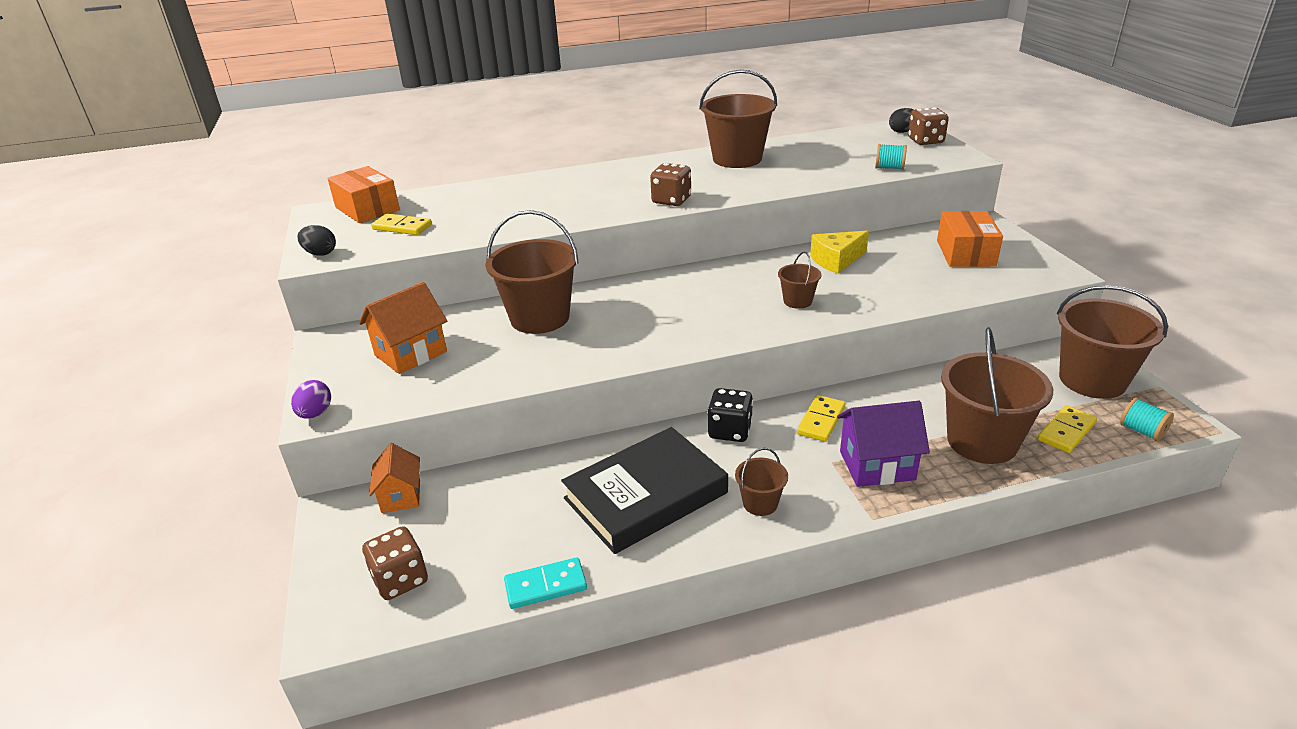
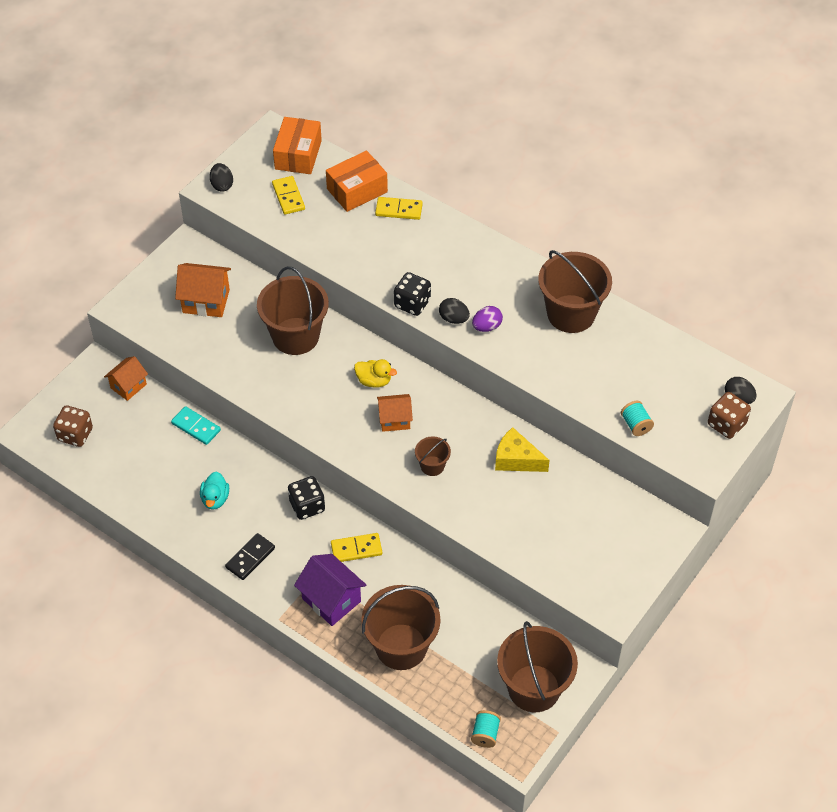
camera: 50 degrees right, 20 degrees up
purple egg [291,380,331,419] -> purple egg moved to [472,306,503,332]
turquoise domino [504,557,587,609] -> turquoise domino moved to [171,406,221,445]
black book [561,427,728,554] -> turquoise duck [200,472,229,510]
brown dice [650,163,691,206] -> black egg [439,298,470,324]
brown bucket [735,448,788,516] -> black domino [225,533,275,580]
orange box [937,211,1003,267] -> orange box moved to [326,150,388,212]
yellow domino [1038,405,1097,453] -> yellow domino moved to [375,197,423,220]
none -> yellow duck [354,359,397,388]
none -> orange house [377,394,413,432]
none -> black dice [394,272,431,316]

